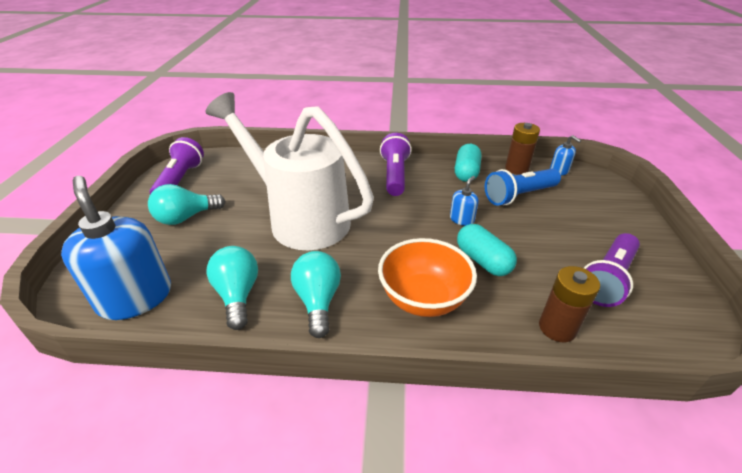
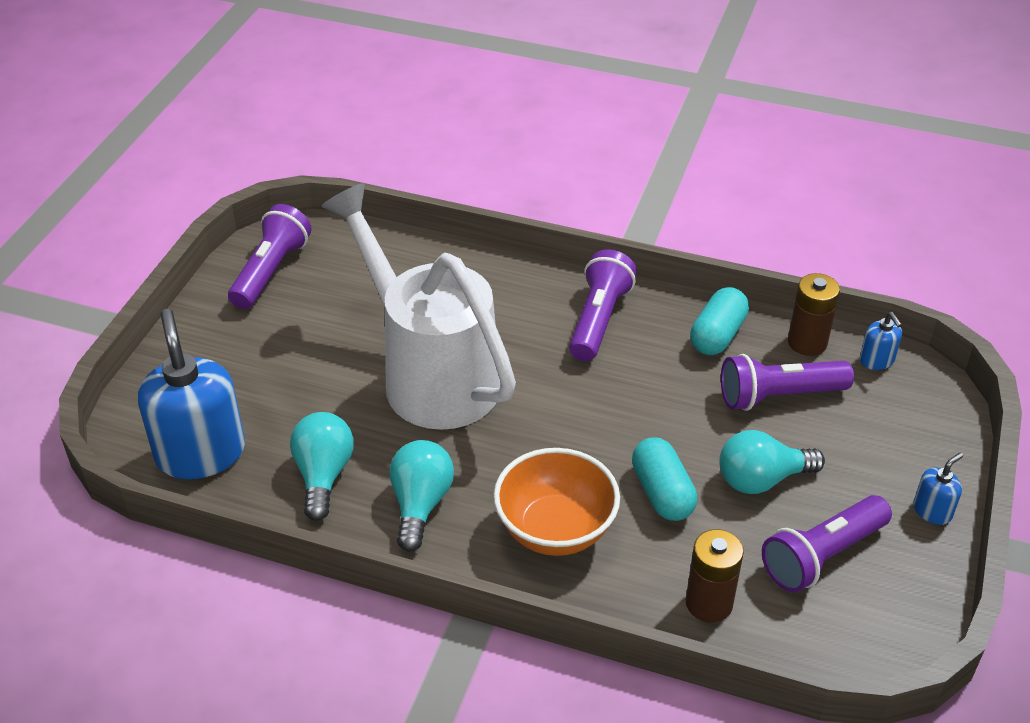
camera: 15 degrees right, 5 degrees up
turquoise light bulb [148,184,225,225] -> turquoise light bulb moved to [719,430,825,494]
blue soap dispenser [450,176,479,226] -> blue soap dispenser moved to [913,452,963,525]
blue flashlight [485,169,561,206] -> purple flashlight [721,354,854,411]

